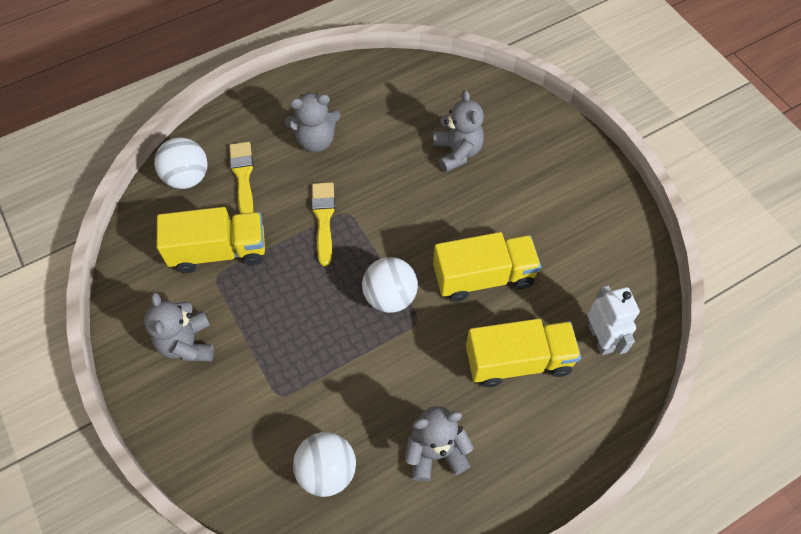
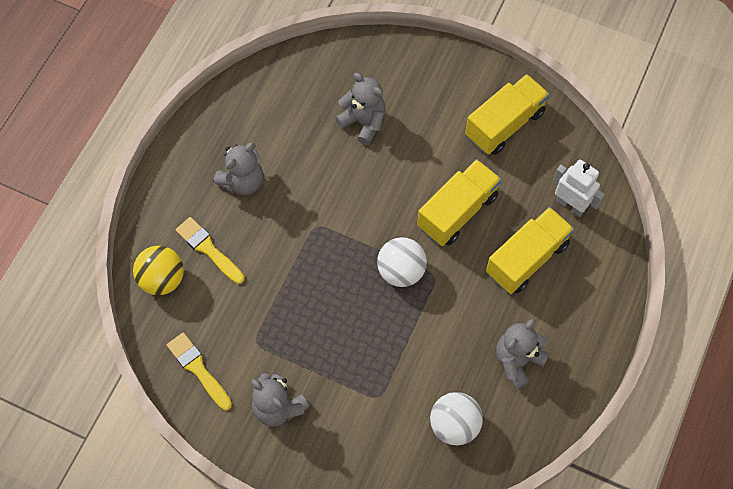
camera: 35 degrees left, 5 degrees up
white ball [154,137,208,189] -> yellow ball [133,246,184,295]
yellow truck [157,207,265,273] -> yellow truck moved to [465,74,549,155]
yellow brush [312,182,335,266] -> yellow brush moved to [167,332,232,410]

